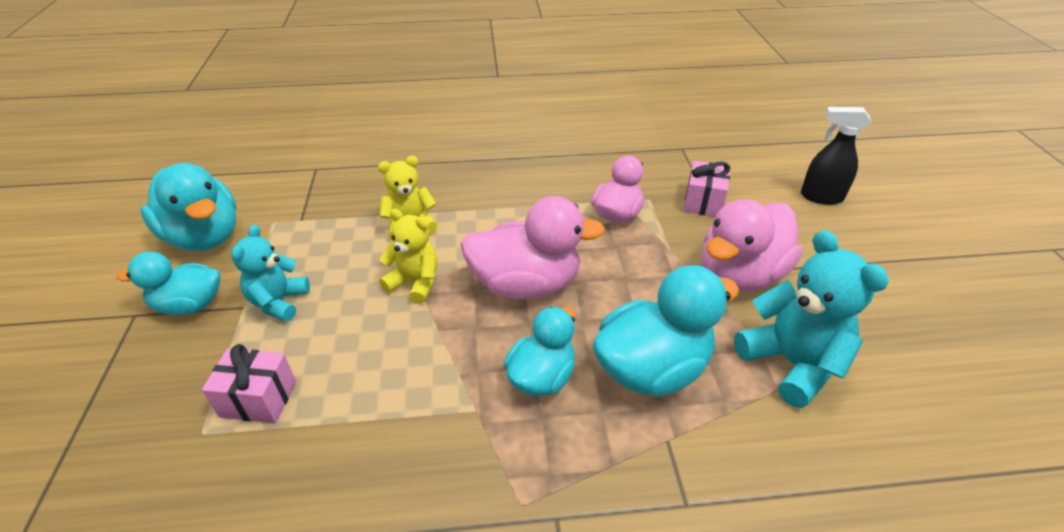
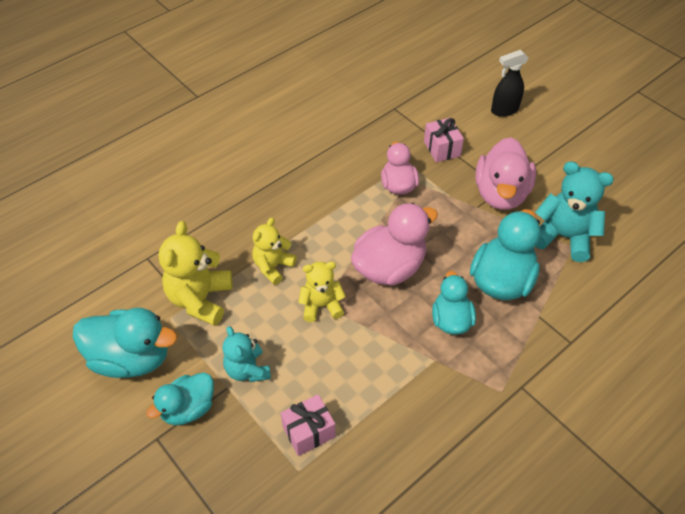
camera: 35 degrees left, 10 degrees up
none -> yellow teddy bear [158,221,232,326]

